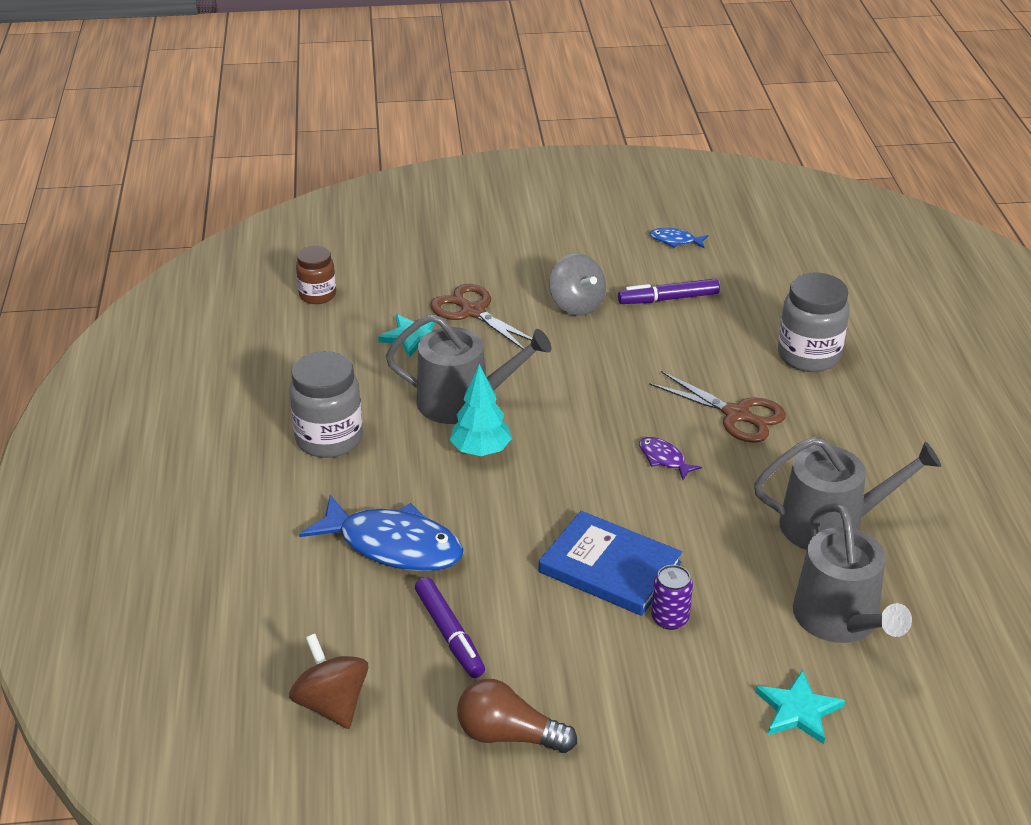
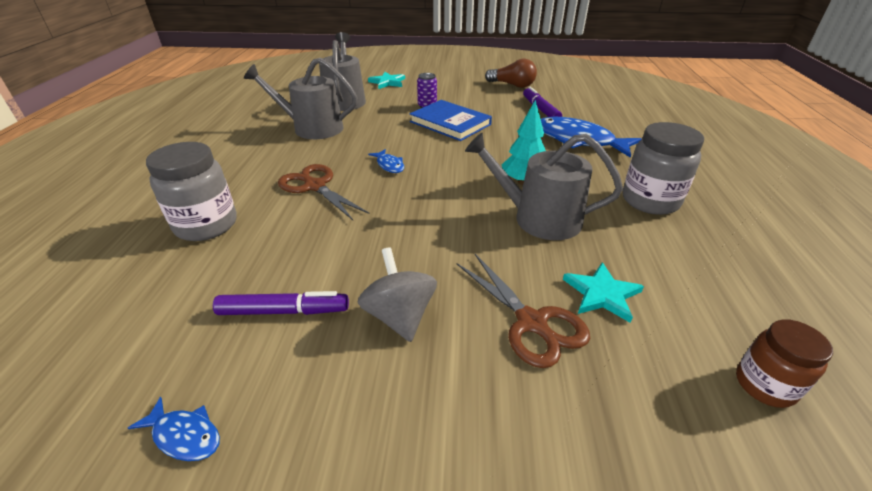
camera: 170 degrees left, 0 degrees up
brown spinning top [289,634,368,729] -> none
purple fish [639,437,702,480] -> blue fish [368,149,404,173]

